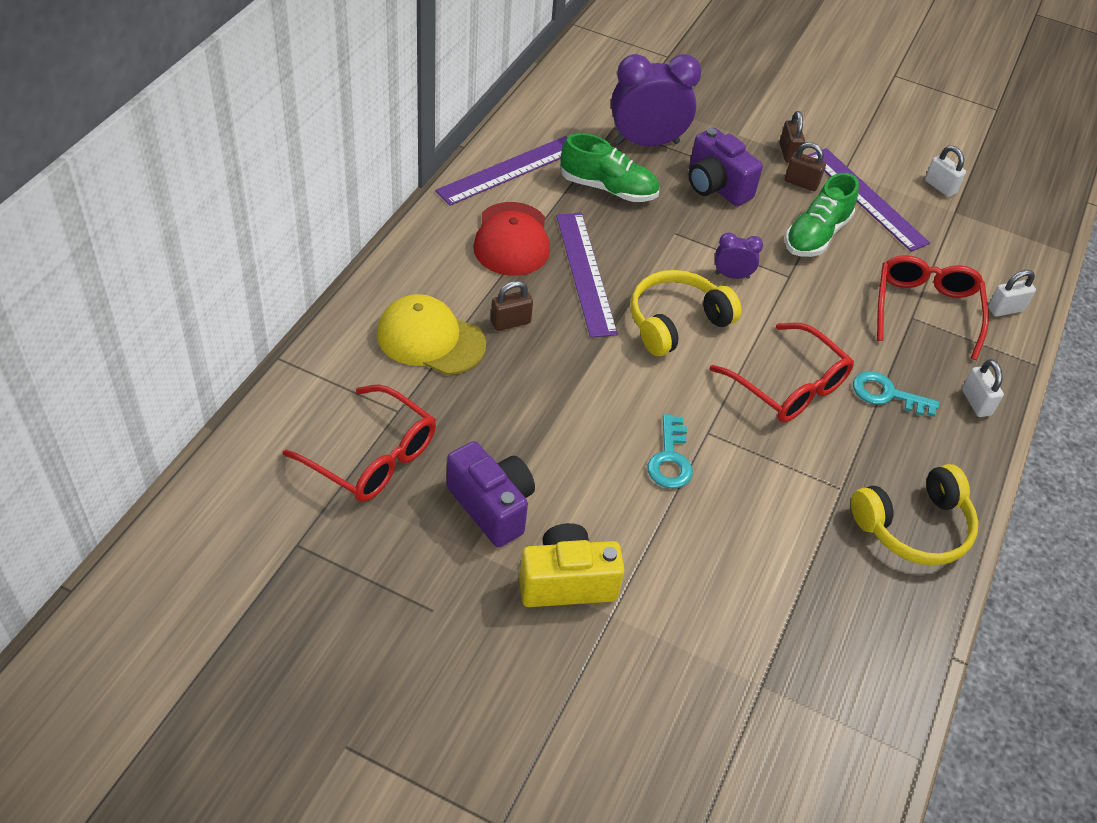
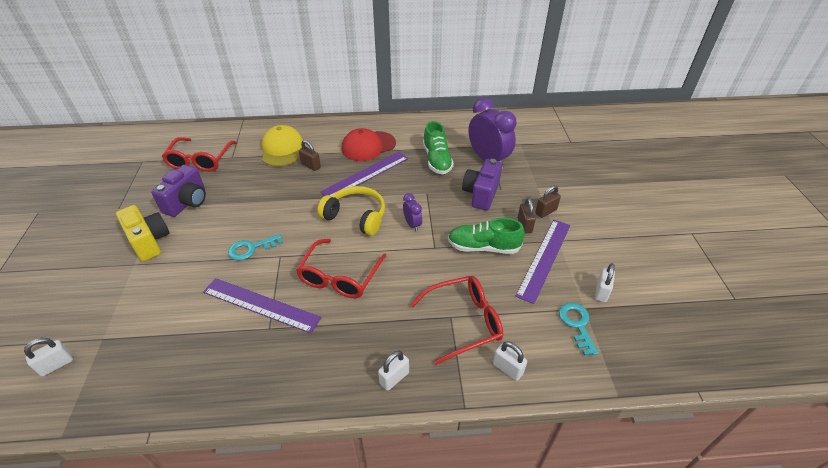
camera: 65 degrees right, 5 degrees down
purple ruler [435,136,567,206] -> purple ruler moved to [203,278,321,334]
yellow headphones [851,464,979,565] -> none
turquoise key [853,371,939,417] -> turquoise key moved to [559,303,599,356]
none -> white padlock [24,338,73,377]

